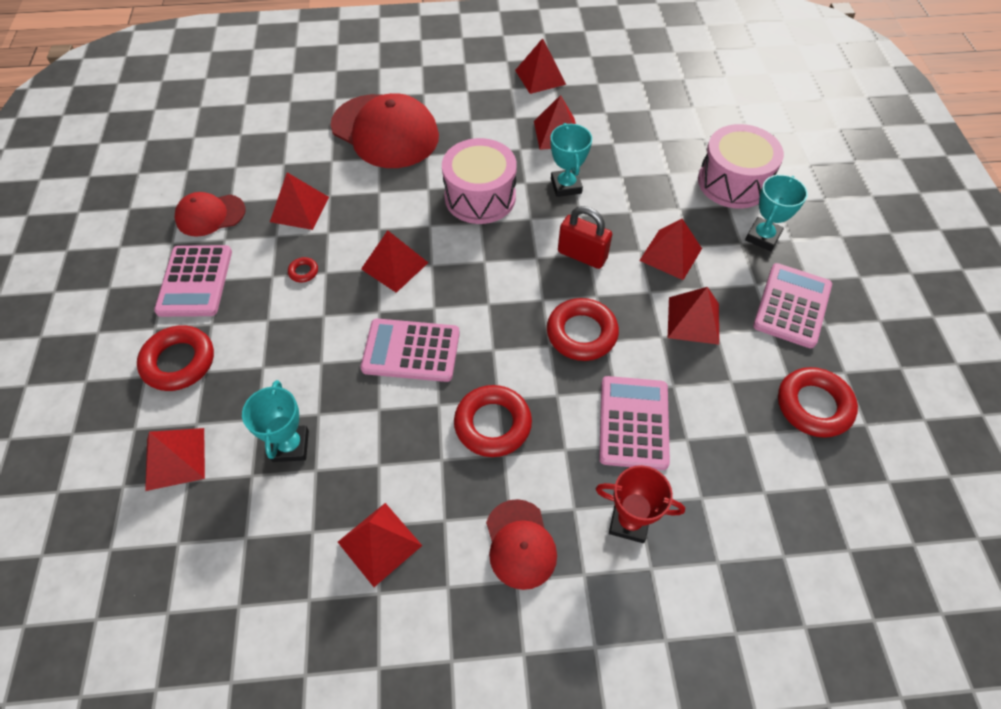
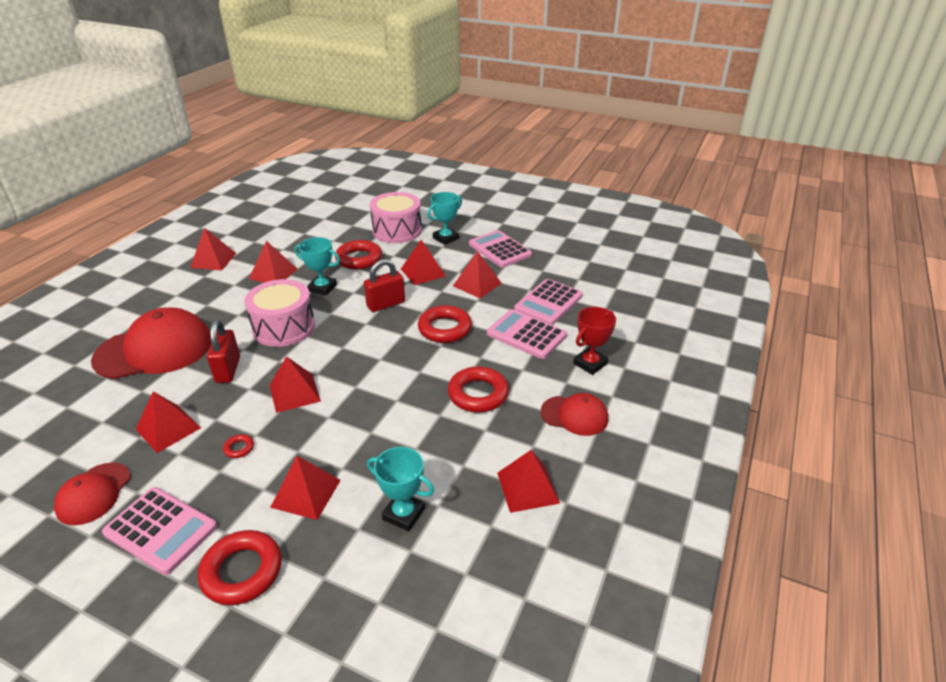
camera: 60 degrees left, 20 degrees down
red pyramid [145,428,205,491] -> red pyramid moved to [270,456,341,520]
pink calculator [361,319,460,382] -> pink calculator moved to [514,279,583,325]
turquoise trophy [745,175,808,251] -> turquoise trophy turned 75 degrees clockwise [427,192,462,245]
red ring [778,367,858,438] -> red ring moved to [335,240,382,269]
none -> red padlock [207,320,240,383]

